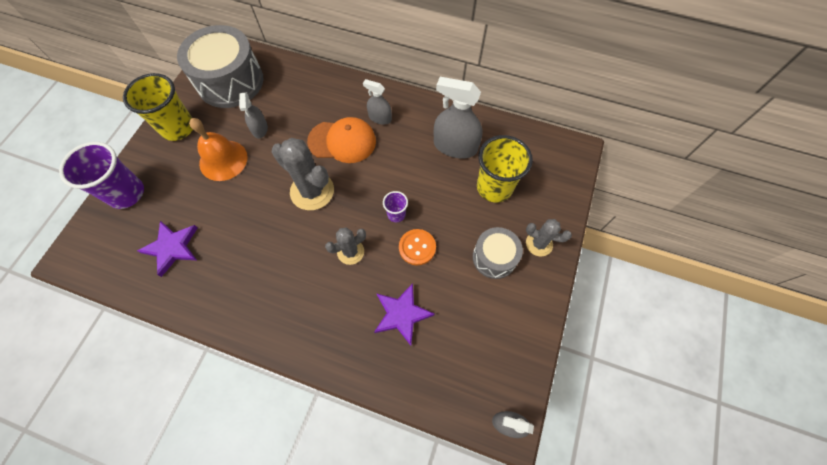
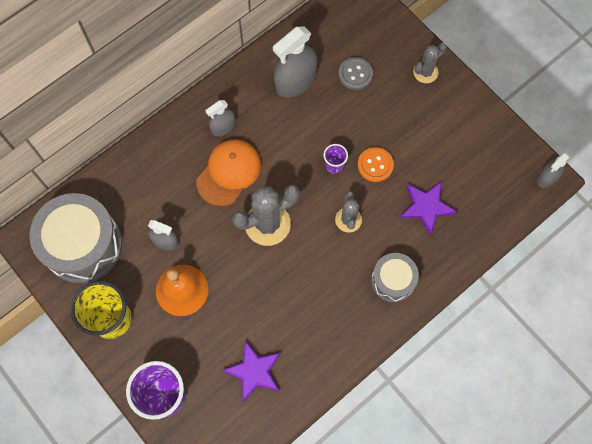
camera: 60 degrees left, 5 degrees up
grey drum [473,227,523,279] -> grey drum moved to [371,253,419,302]
yellow cup [477,135,533,203] -> grey button [338,57,373,90]

